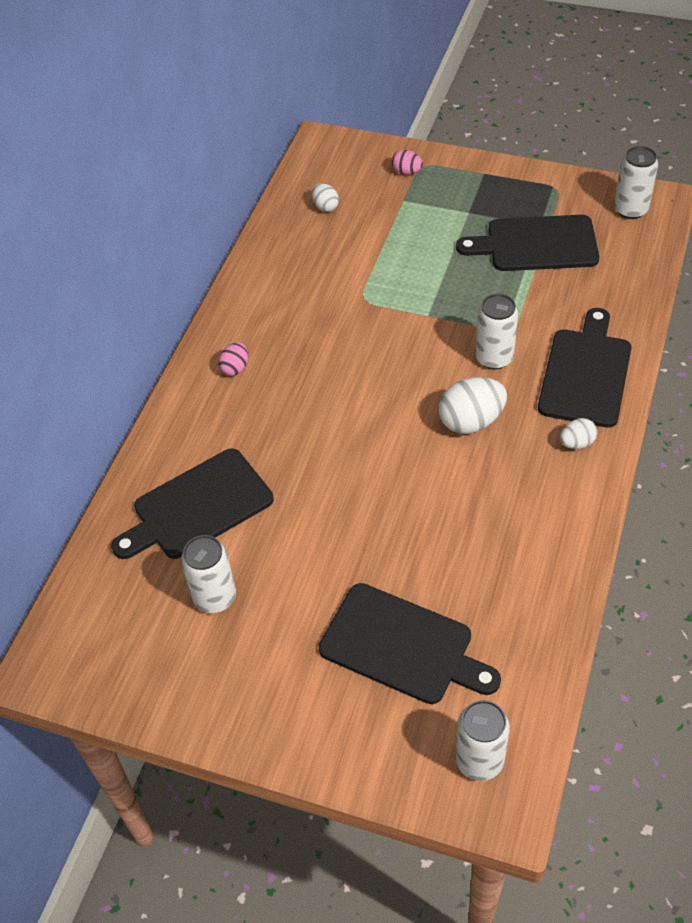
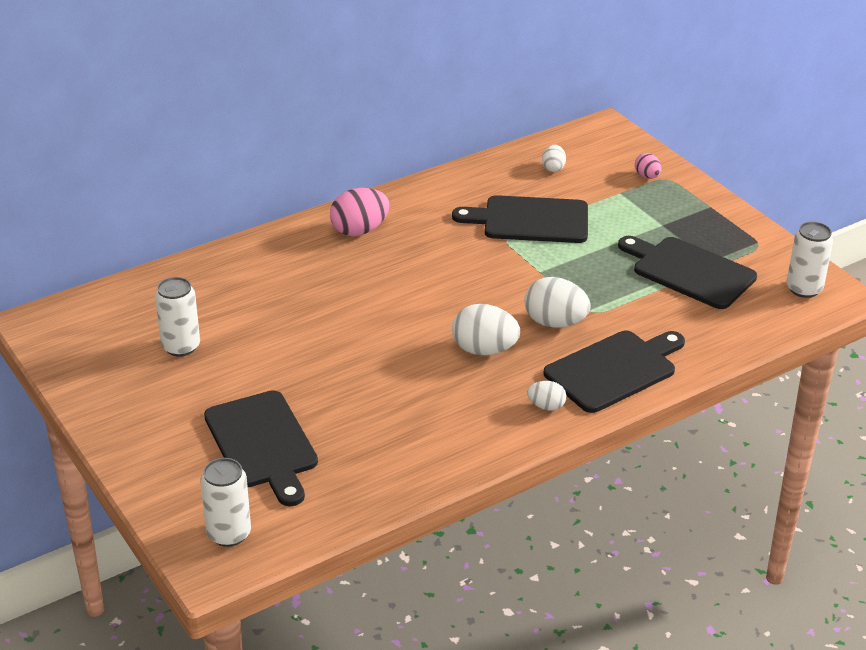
camera: 35 degrees right, 15 degrees down
black cutting board [111,449,274,559] -> black cutting board moved to [452,195,588,243]
pink egg [218,342,248,376] -> pink egg [330,188,390,236], size x1.82
white can [475,294,518,369] -> white egg [524,277,591,328]

